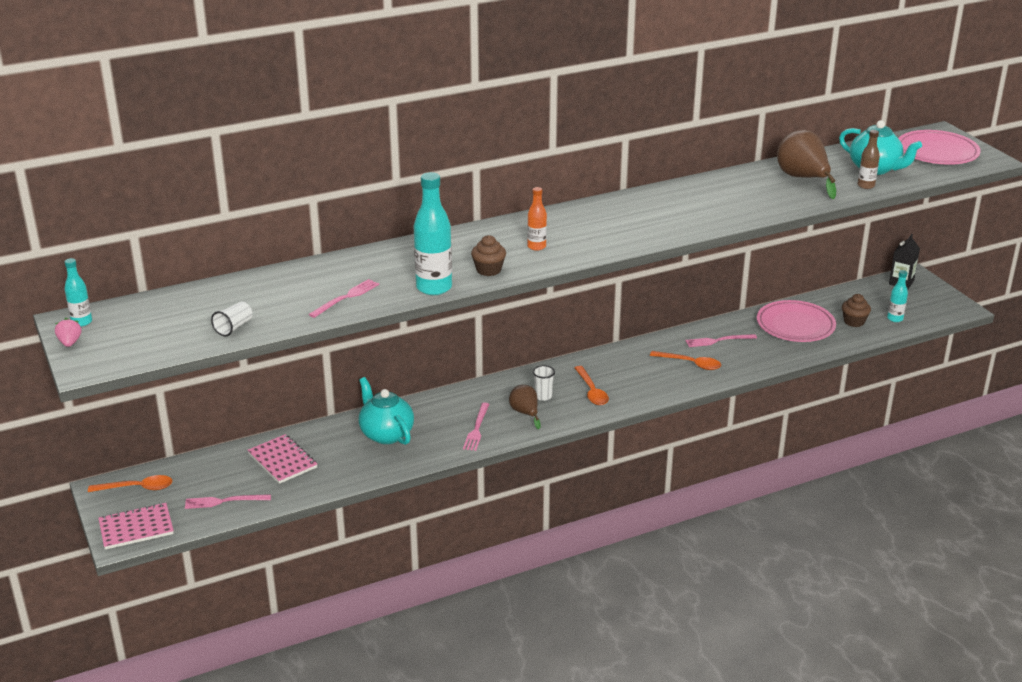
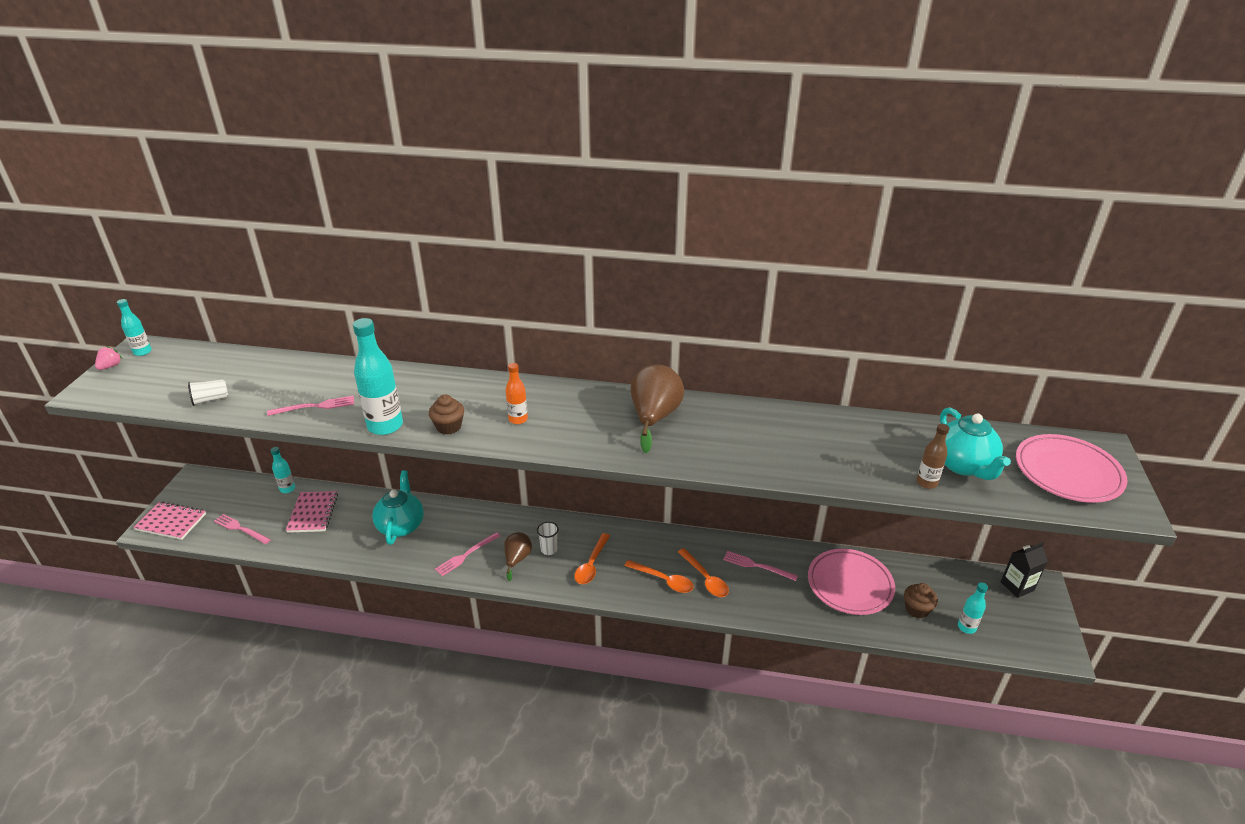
camera: 35 degrees right, 5 degrees up
orange spoon [88,475,173,492] -> orange spoon moved to [624,560,694,593]
brown pear [777,130,836,199] -> brown pear moved to [630,364,684,453]
none -> turquoise bottle [270,447,295,493]

